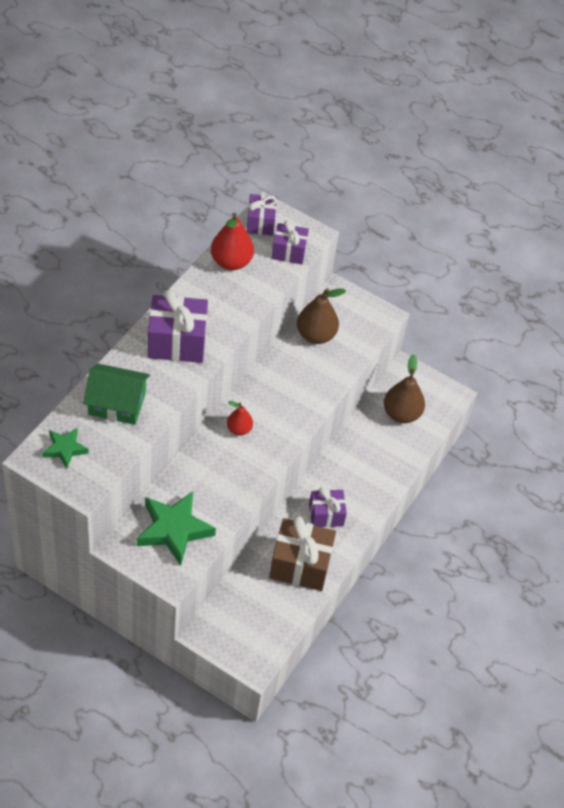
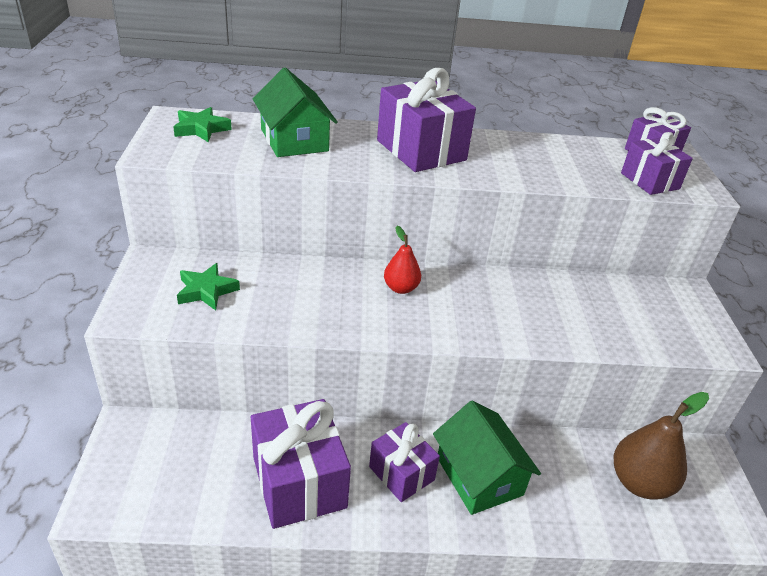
camera: 60 degrees right, 15 degrees down
green star [137,491,216,566] -> green star [177,263,240,311], size x0.56
red pear [211,213,254,270] -> none
brown gift [269,516,336,591] -> purple gift [251,399,351,529]
brown pear [297,288,346,344] -> none
none -> green house [433,400,541,515]

